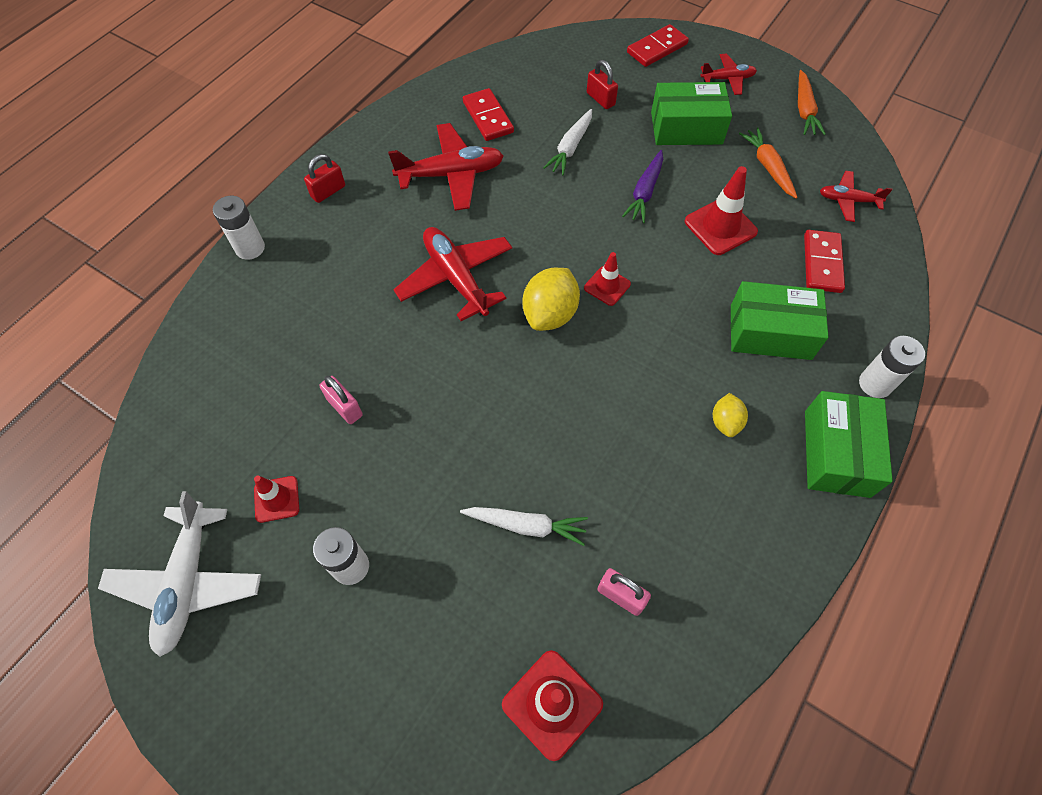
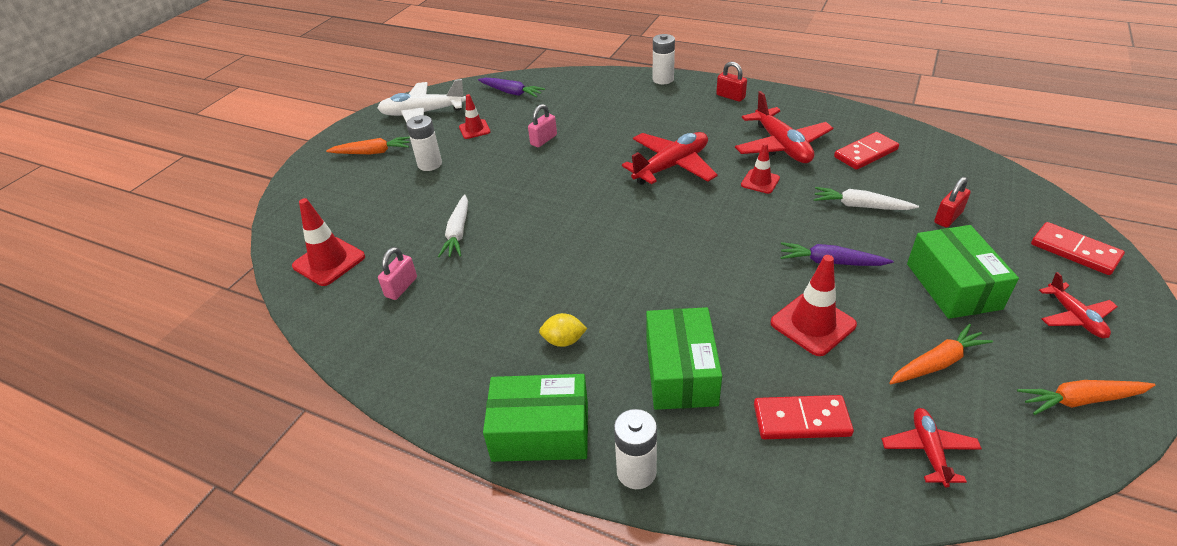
camera: 85 degrees right, 20 degrees down
yellow lemon [523,268,580,331] -> none
red traffic cone [584,252,631,306] -> red traffic cone moved to [741,143,780,194]
none -> orange carrot [326,137,410,154]
none -> purple carrot [478,78,545,97]

